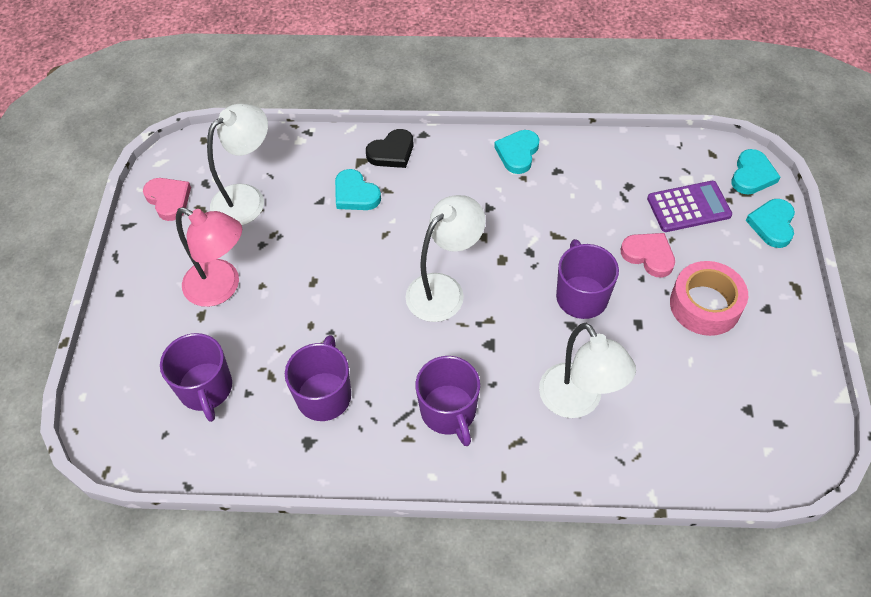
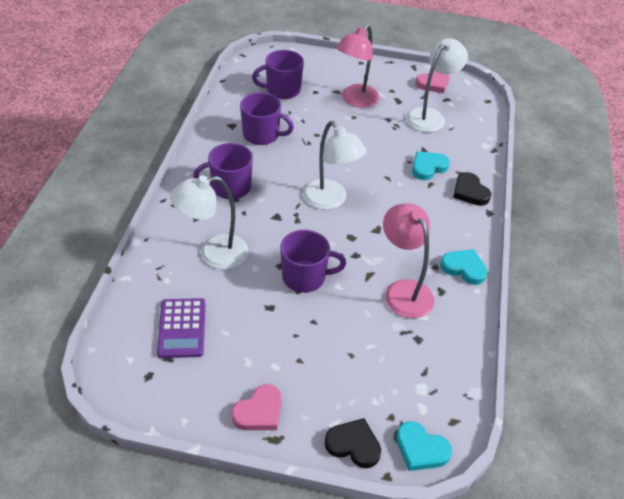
camera: 95 degrees right, 10 degrees down
white lamp [207,104,268,225] -> white lamp turned 105 degrees counterclockwise [406,38,468,132]
pink heart [621,233,675,277] -> pink heart moved to [231,384,282,430]
purple calculator [647,181,732,232] -> purple calculator moved to [157,298,205,358]
pink tape [670,261,748,336] -> none
turquoise heart [746,199,795,248] -> black heart [325,418,381,468]
none -> pink lamp [383,203,434,318]

